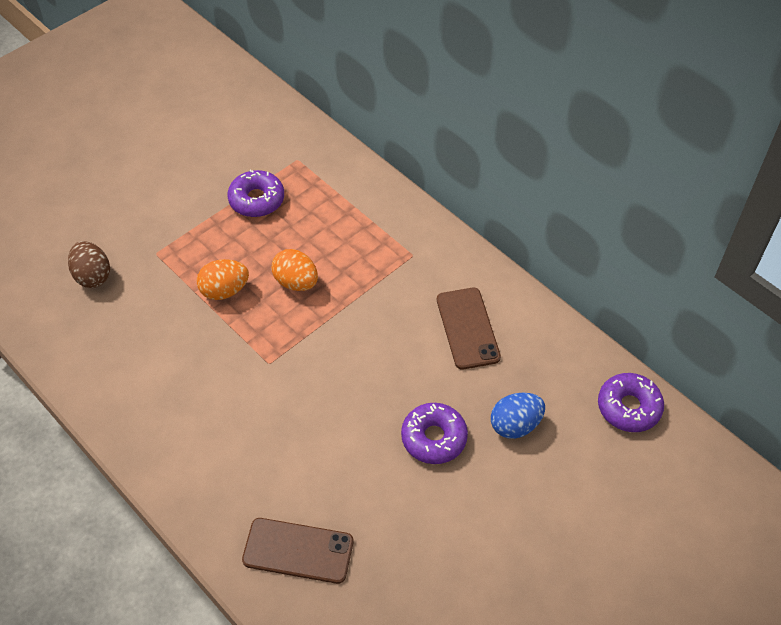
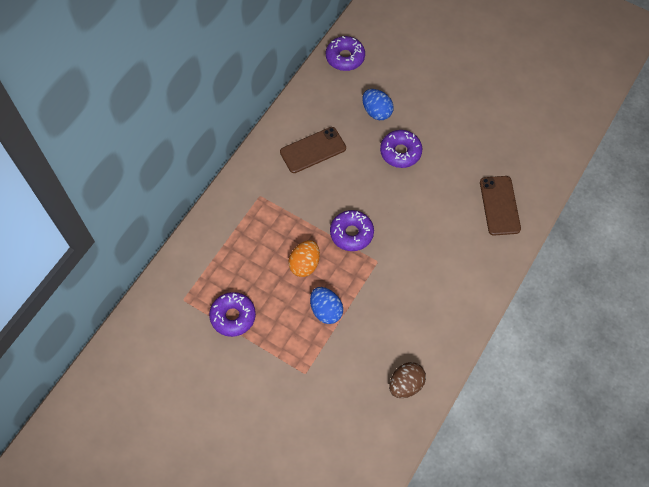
camera: 105 degrees left, 10 degrees up
brown egg [68,241,110,288] -> brown egg moved to [389,362,426,398]
orange egg [196,259,249,300] -> blue egg [310,287,343,324]
none -> purple donut [330,210,374,251]

